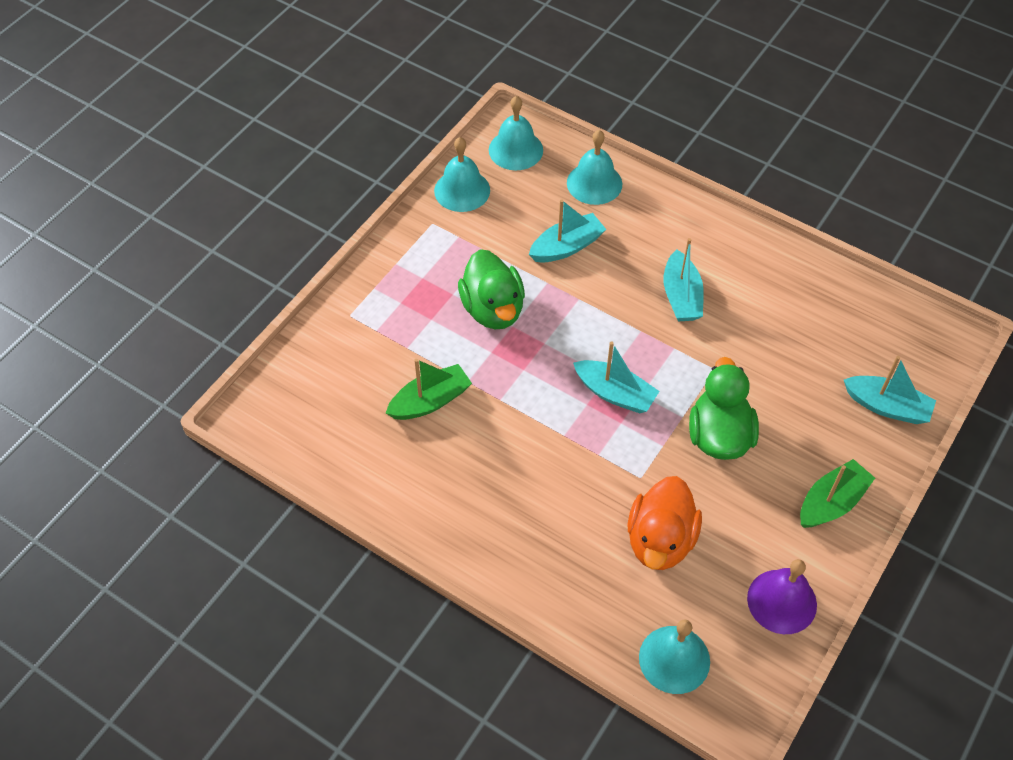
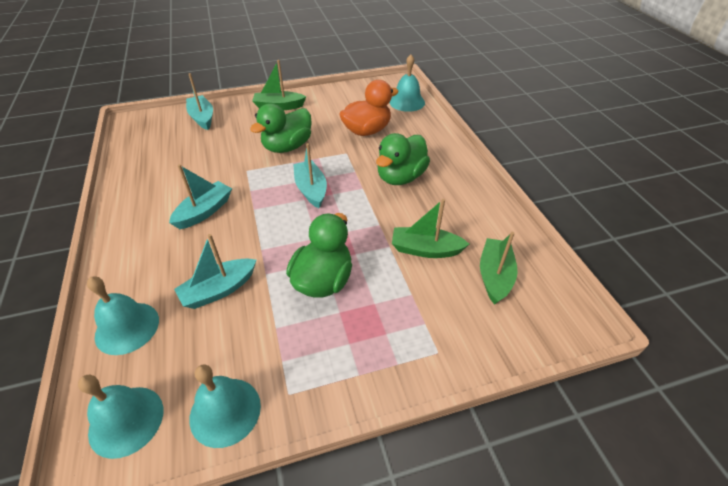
camera: 140 degrees left, 10 degrees down
turquoise boat [529,199,606,263] -> turquoise boat turned 45 degrees counterclockwise [174,234,256,309]
purple bell [747,559,817,634] -> none
none -> green duck [376,133,430,185]
none -> green boat [480,232,518,305]

